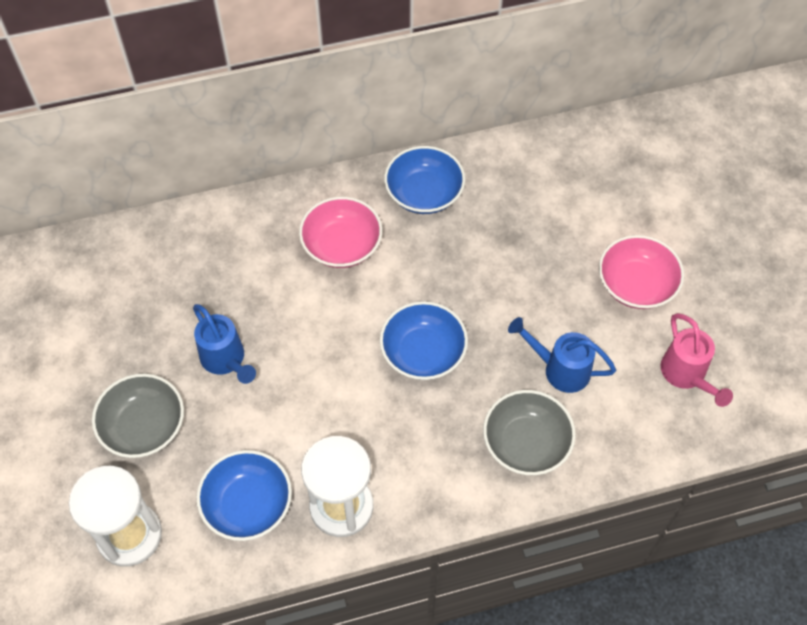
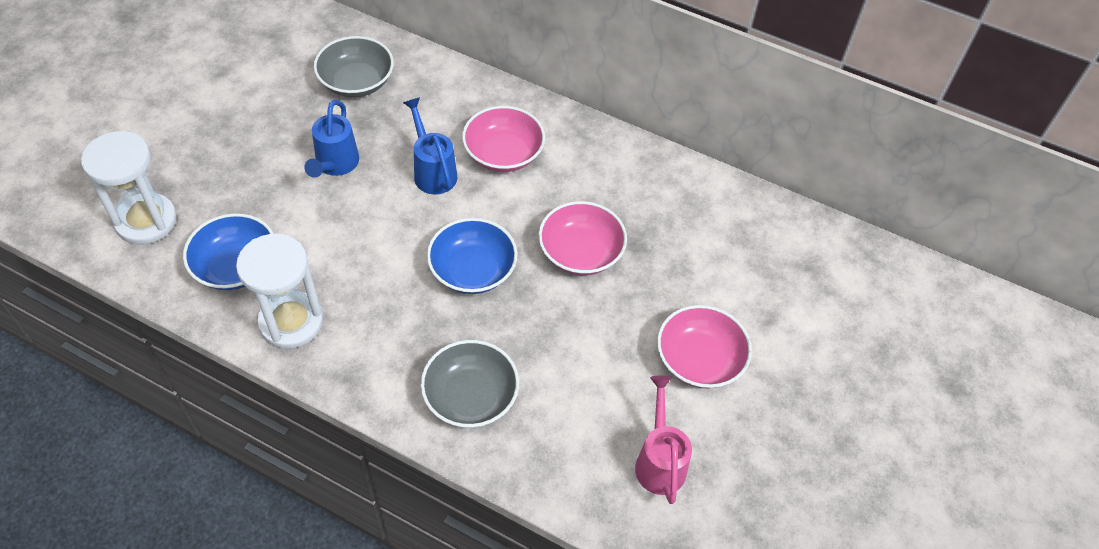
camera: 40 degrees right, 5 degrees down
grey bowl [92,374,184,458] -> grey bowl moved to [314,36,394,97]
blue bowl [384,146,465,214] -> none
blue watering can [508,317,616,393] -> blue watering can moved to [403,97,457,194]
pink watering can [661,313,733,407] -> pink watering can turned 150 degrees clockwise [635,375,692,504]
none -> pink bowl [538,201,627,275]

